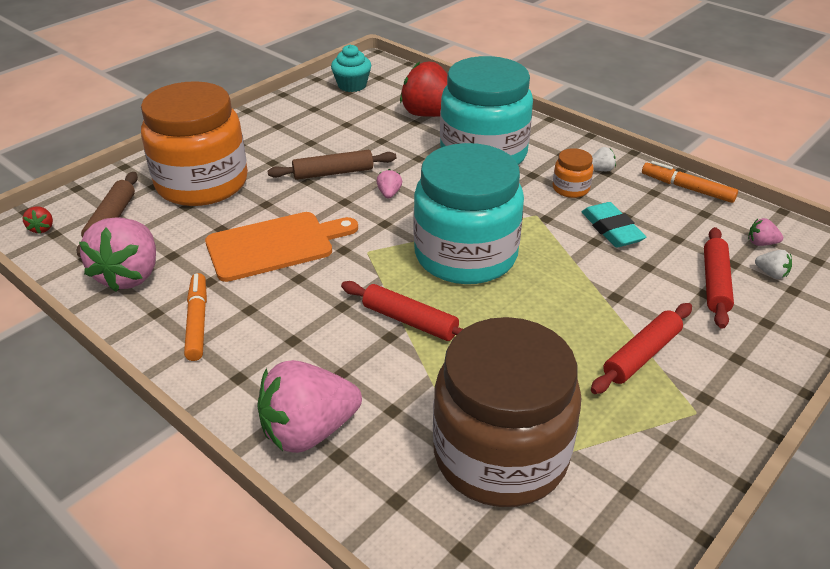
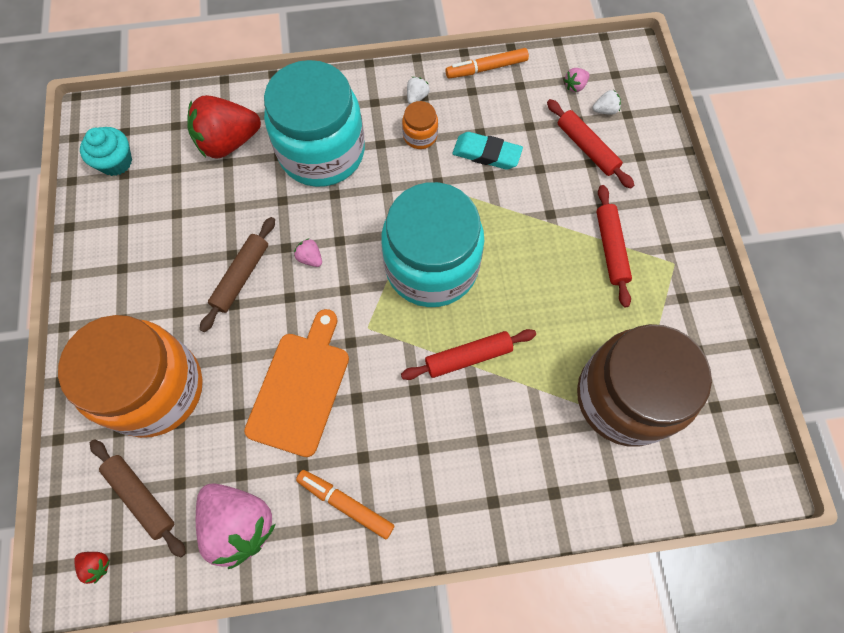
camera: 50 degrees left, 30 degrees up
pink strawberry [257,360,362,453] -> none

